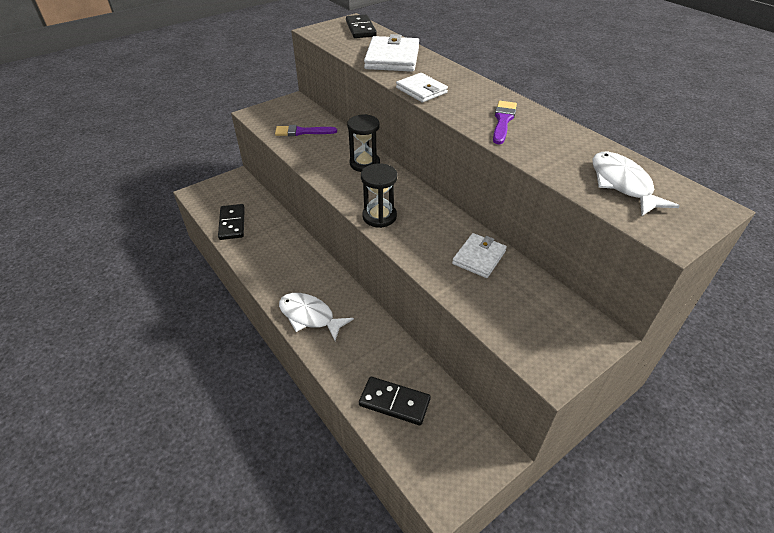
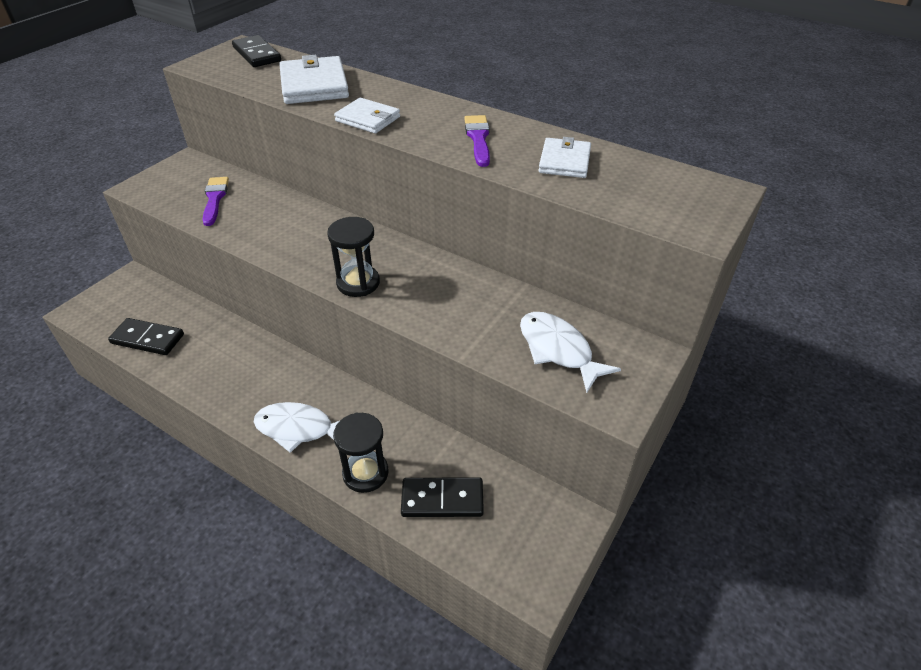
camera: 20 degrees left, 0 degrees up
black domino [218,204,245,240] -> black domino turned 45 degrees counterclockwise [108,318,184,355]
purple brush [275,125,337,136] -> purple brush turned 105 degrees clockwise [203,177,229,226]
black hourglass [347,114,380,172] -> black hourglass moved to [333,413,388,493]
white wallet [452,233,507,278] -> white wallet moved to [539,137,591,178]
white fish [592,152,679,216] -> white fish moved to [520,312,621,393]

